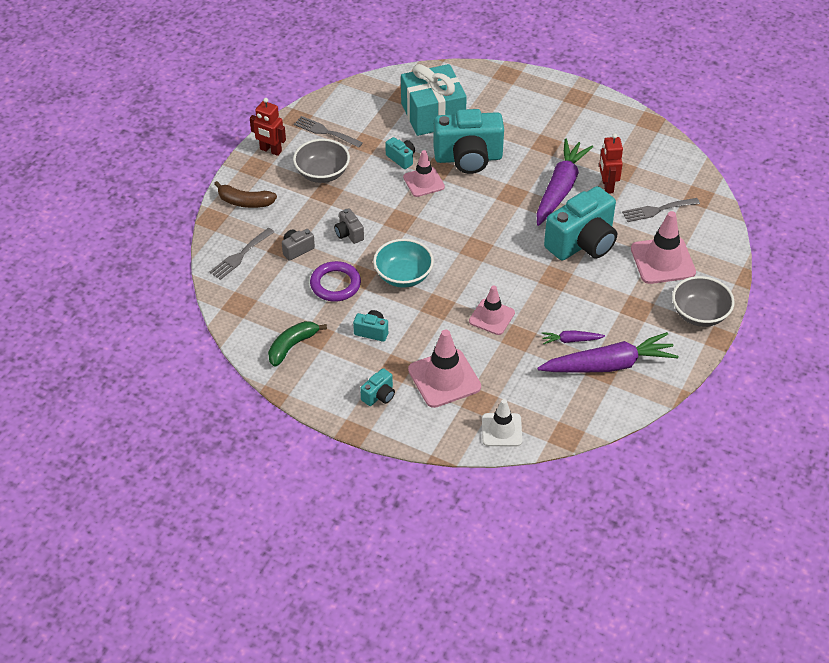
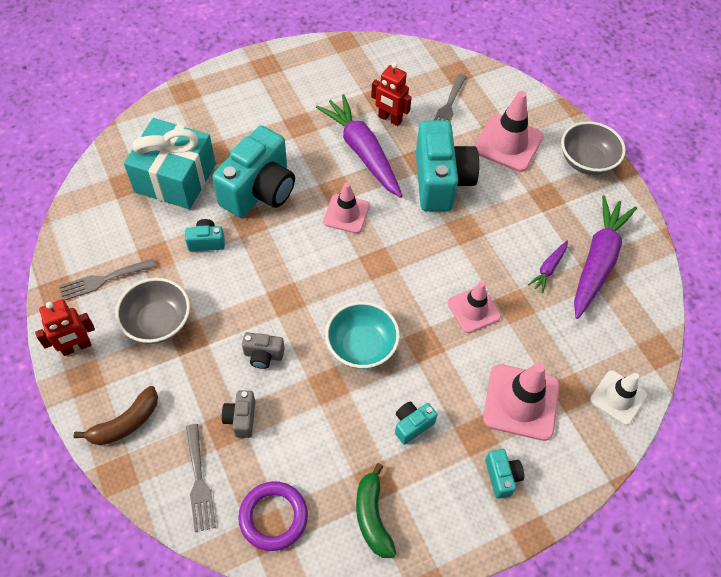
camera: 55 degrees left, 10 degrees up
purple ring [310,261,361,302] -> purple ring moved to [238,481,308,551]
pink traffic cone [403,150,445,197] -> pink traffic cone moved to [323,182,370,233]

